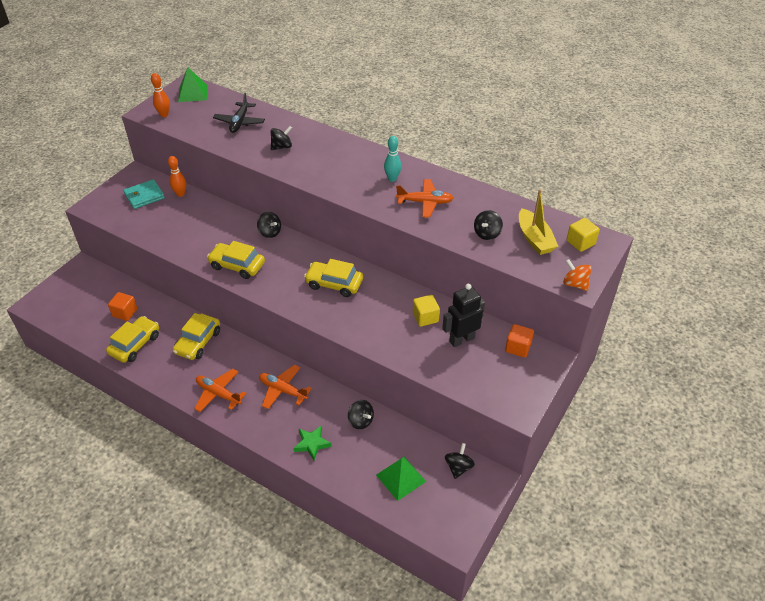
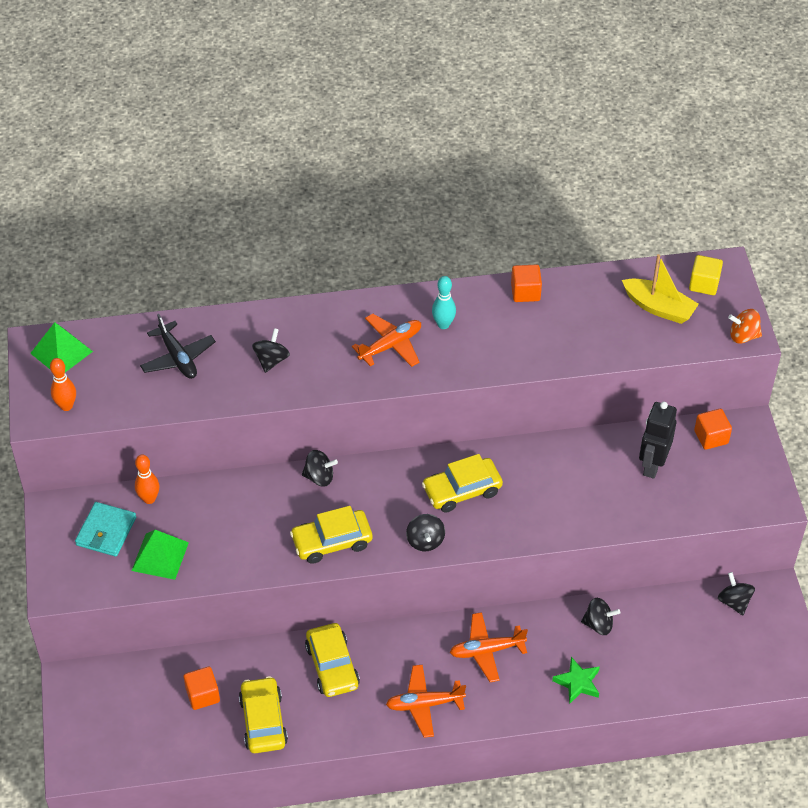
camera: 40 degrees left, 5 degrees up
green pyramid [376,457,426,501] -> green pyramid moved to [131,530,189,580]
orange plane [396,179,454,218] -> orange plane moved to [352,314,421,367]
yellow cube [413,295,440,327] -> none
black spinning top [474,210,503,240] -> black spinning top moved to [406,514,445,551]
none -> orange cube [511,264,542,302]

